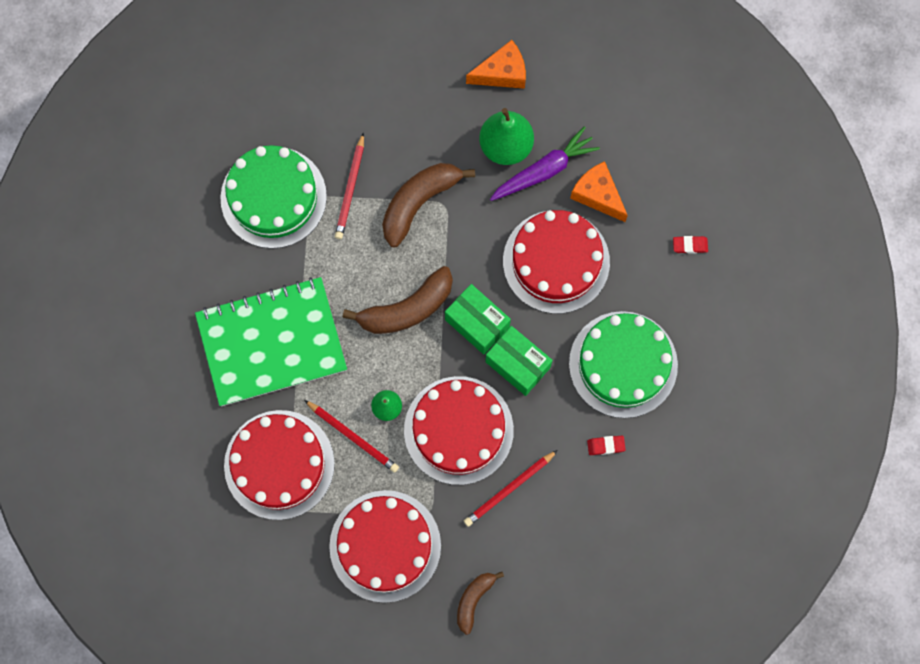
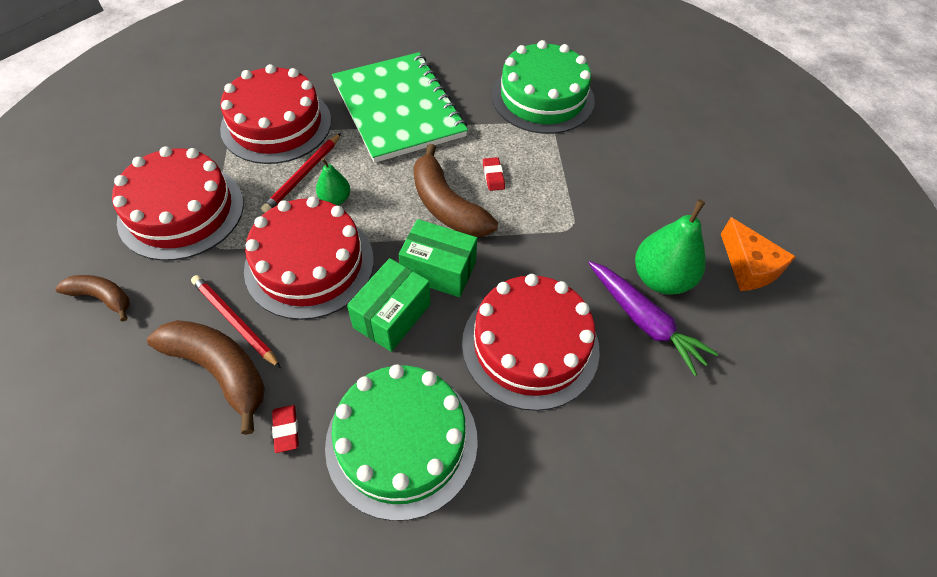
camera: 80 degrees right, 20 degrees down
red pencil [335,132,364,239] -> none
brown banana [382,163,475,247] -> brown banana moved to [147,320,265,435]
green box [445,284,511,355] -> green box turned 75 degrees clockwise [399,219,477,297]
orange cheese [570,161,628,222] -> none
red eraser [673,236,708,254] -> red eraser moved to [483,157,505,191]

